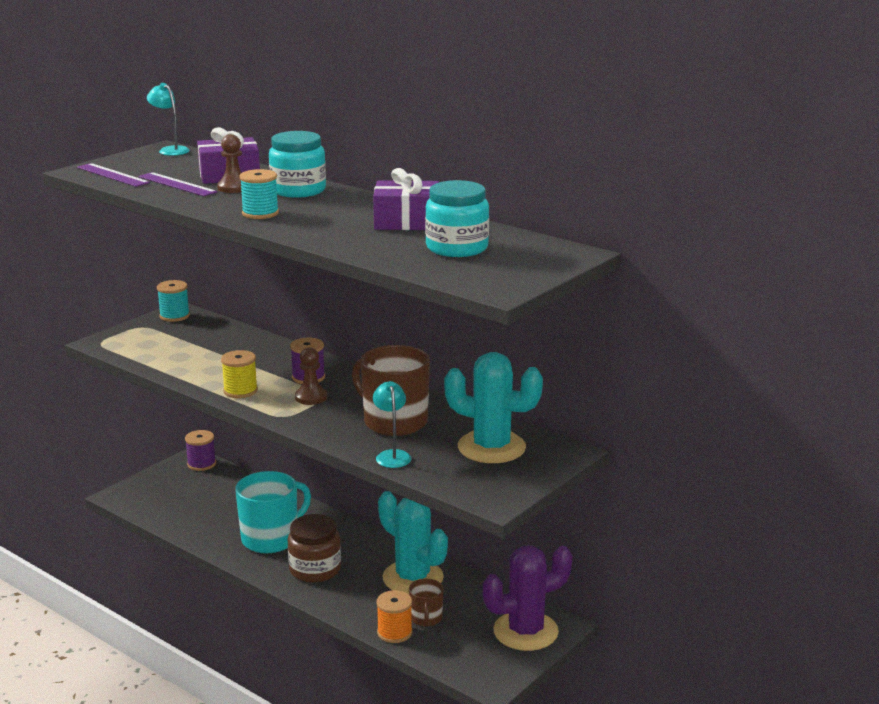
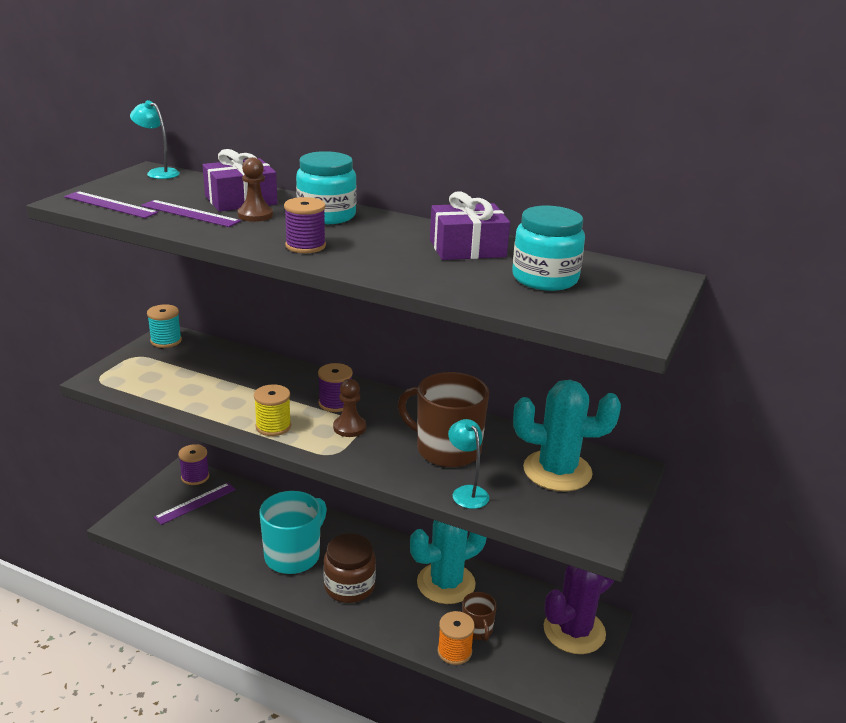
camera: 15 degrees left, 5 degrees up
turquoise spool [239,169,279,219] -> purple spool [284,197,326,253]
turquoise cactus [378,491,448,594] -> turquoise cactus turned 60 degrees counterclockwise [410,520,487,604]
none -> purple ruler [154,483,236,525]

